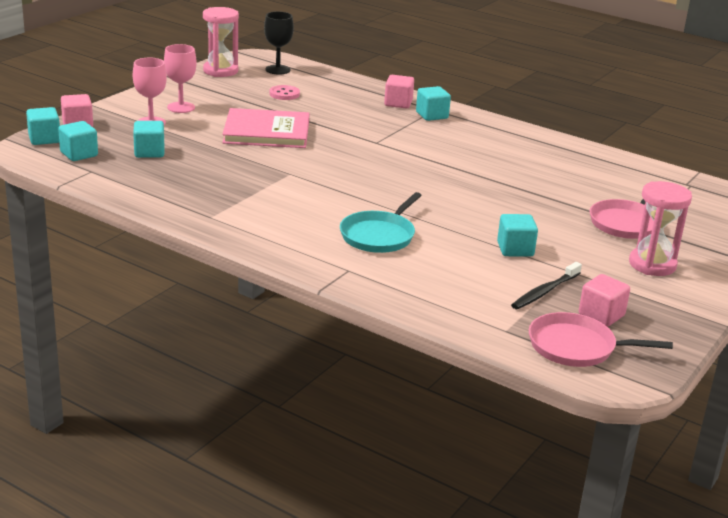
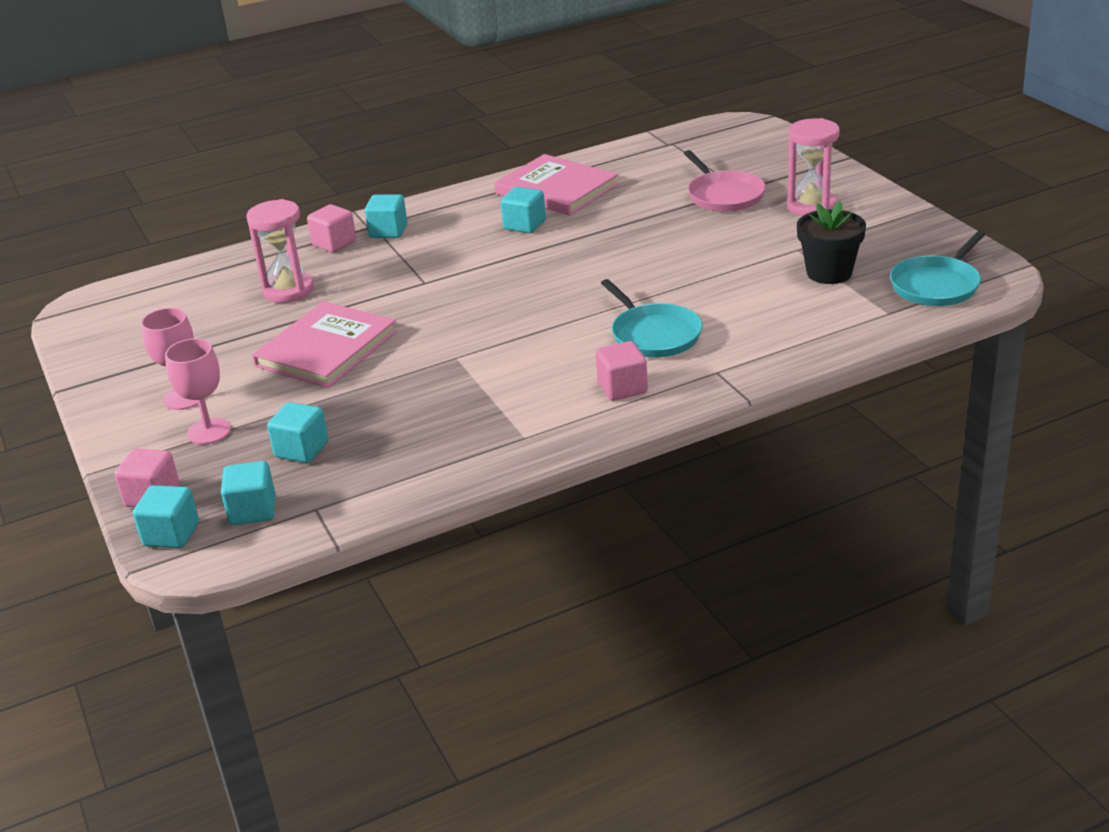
camera: 55 degrees left, 5 degrees up
pink hourglass [203,7,239,77] -> pink hourglass moved to [246,199,314,303]
black goblet [264,11,294,74] -> none
pink button [269,85,300,100] -> none
turquoise cube [497,214,538,257] -> turquoise cube moved to [500,187,546,233]
black toothbrush [511,262,582,309] -> black flower pot [797,201,866,284]
pink pan [529,312,673,367] -> turquoise pan [890,231,986,306]
pink cube [579,274,630,327] -> pink cube moved to [596,341,648,401]
none -> pink book [495,154,619,215]

